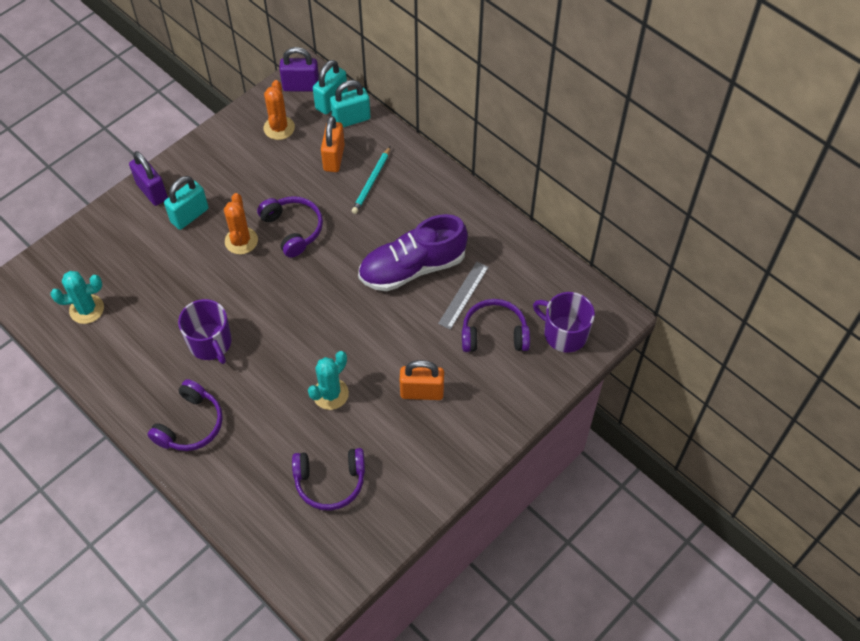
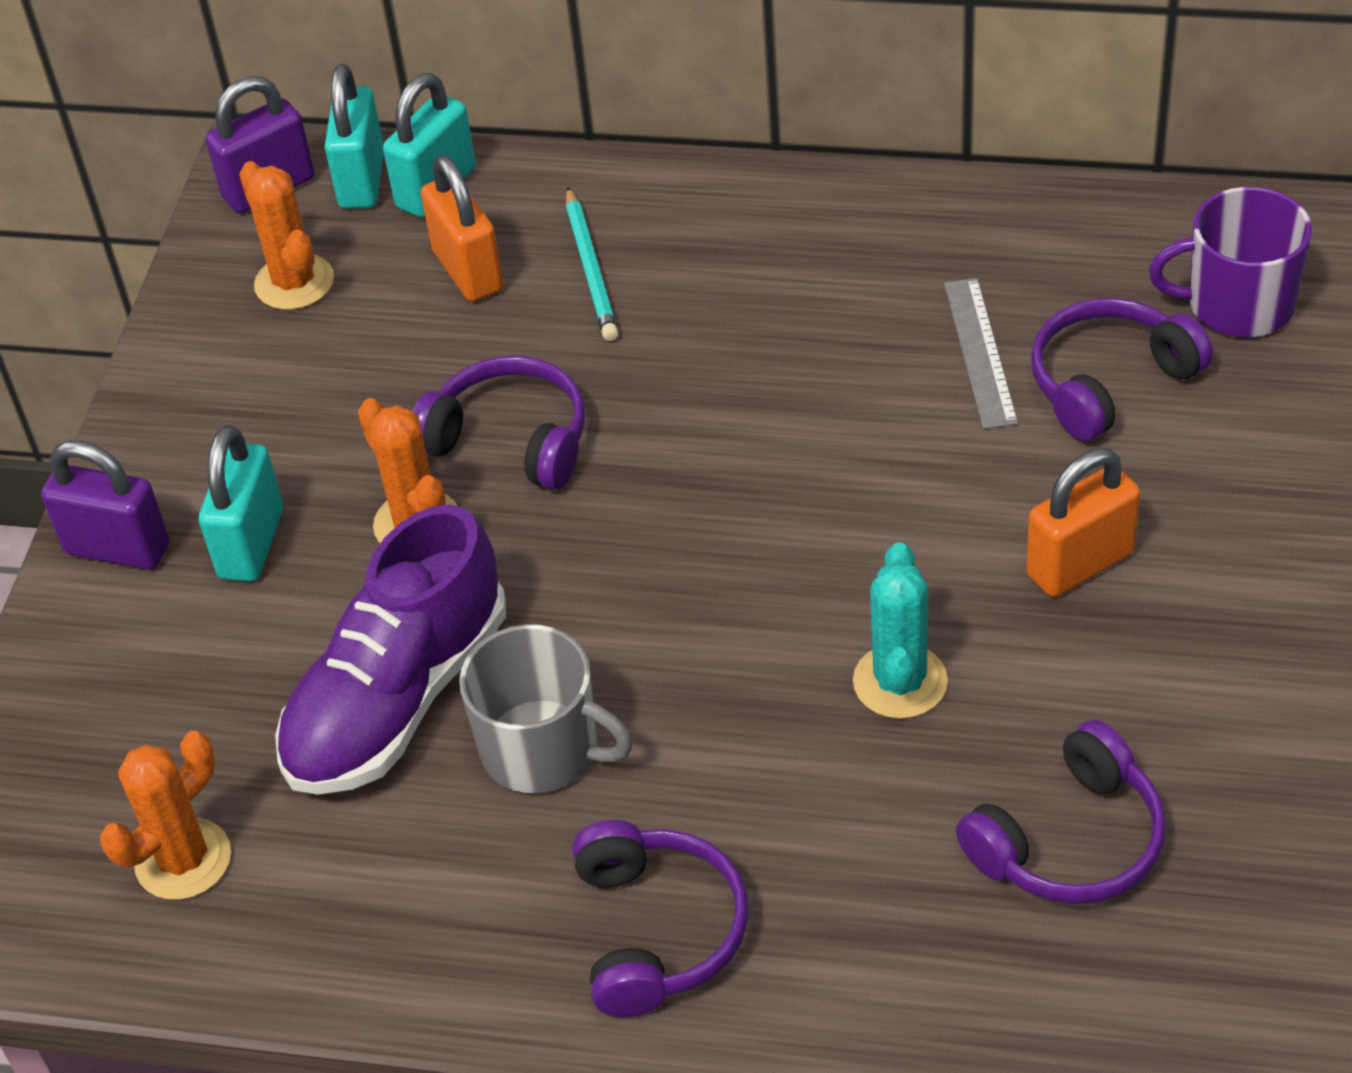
camera: 30 degrees left, 10 degrees down
turquoise cactus [50,271,104,324] -> orange cactus [100,731,231,900]
purple mug [178,299,232,364] -> grey mug [459,624,633,793]
purple shoe [358,214,468,291] -> purple shoe moved to [275,504,506,795]

